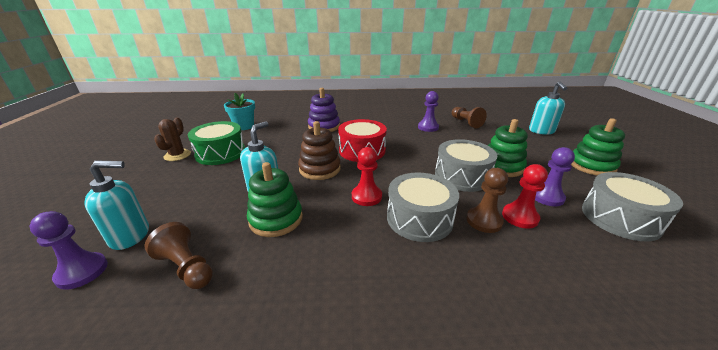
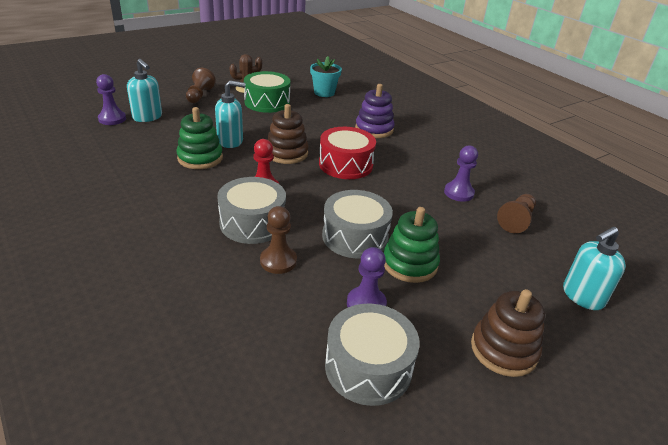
camera: 55 degrees right, 5 degrees up
brown pawn [144,222,213,289] -> brown pawn moved to [186,68,216,103]
red pawn [502,164,548,229] -> none
green stacking toy [571,118,625,175] -> brown stacking toy [471,289,545,377]

